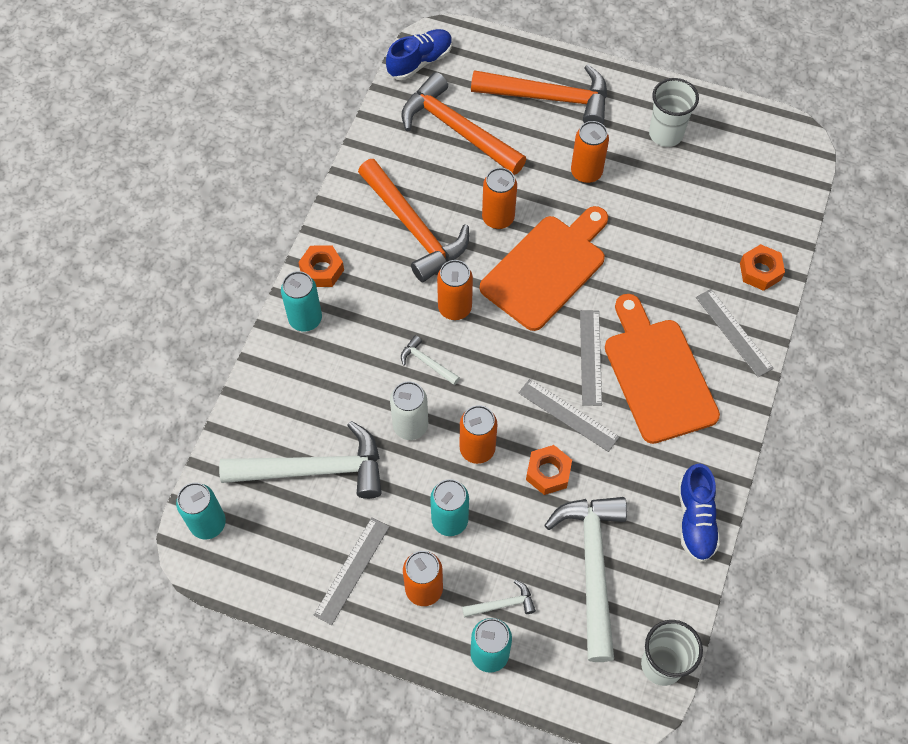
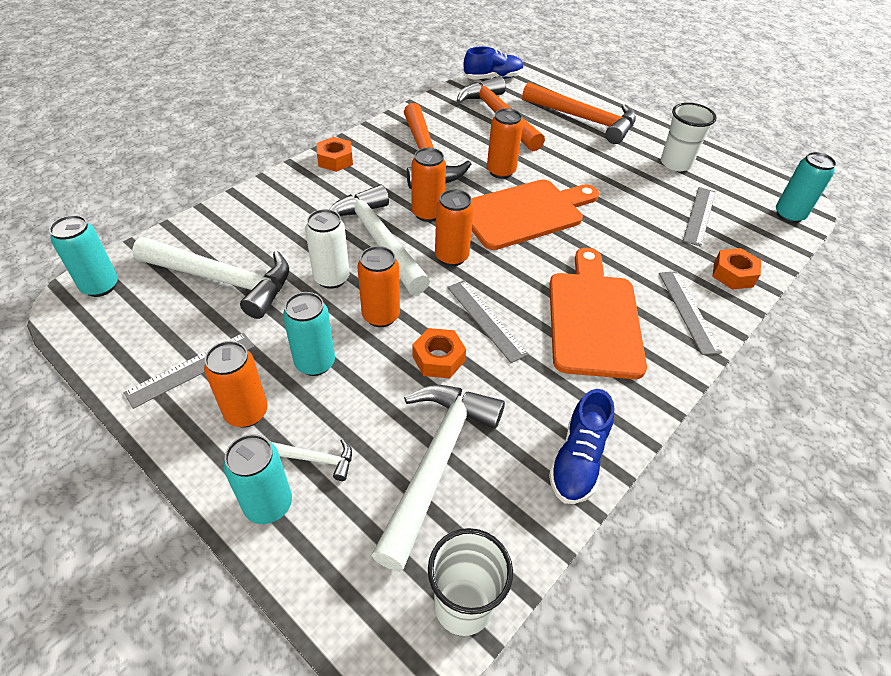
camera: 20 degrees right, 15 degrees down
turquoise can [281,271,322,331] -> turquoise can moved to [776,152,836,223]
white hammer [401,335,460,385] -> white hammer [329,185,430,295], size x2.35
orange can [571,121,609,183] -> orange can moved to [435,189,474,266]
grey ruler [580,310,602,406] -> grey ruler moved to [683,187,716,247]

